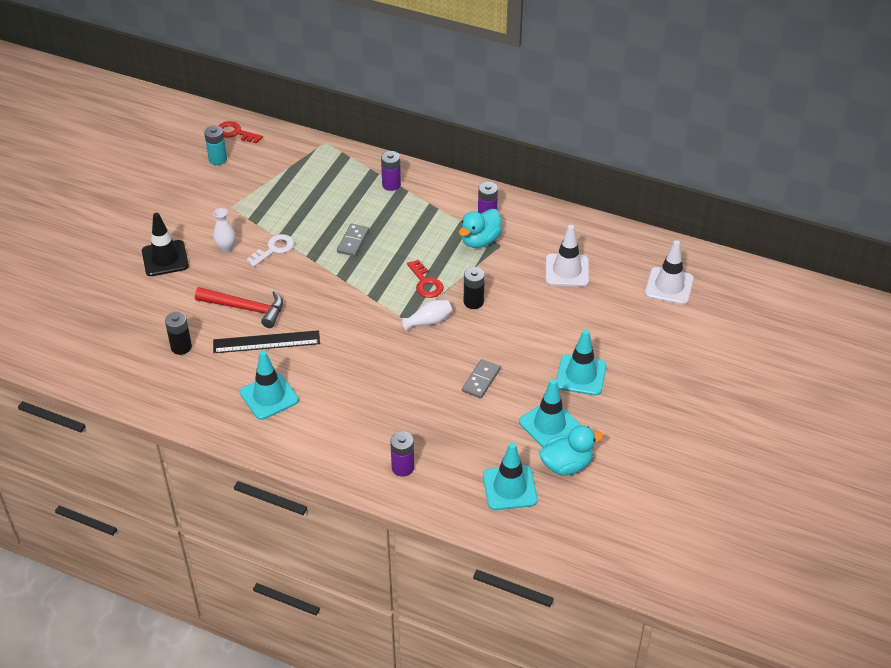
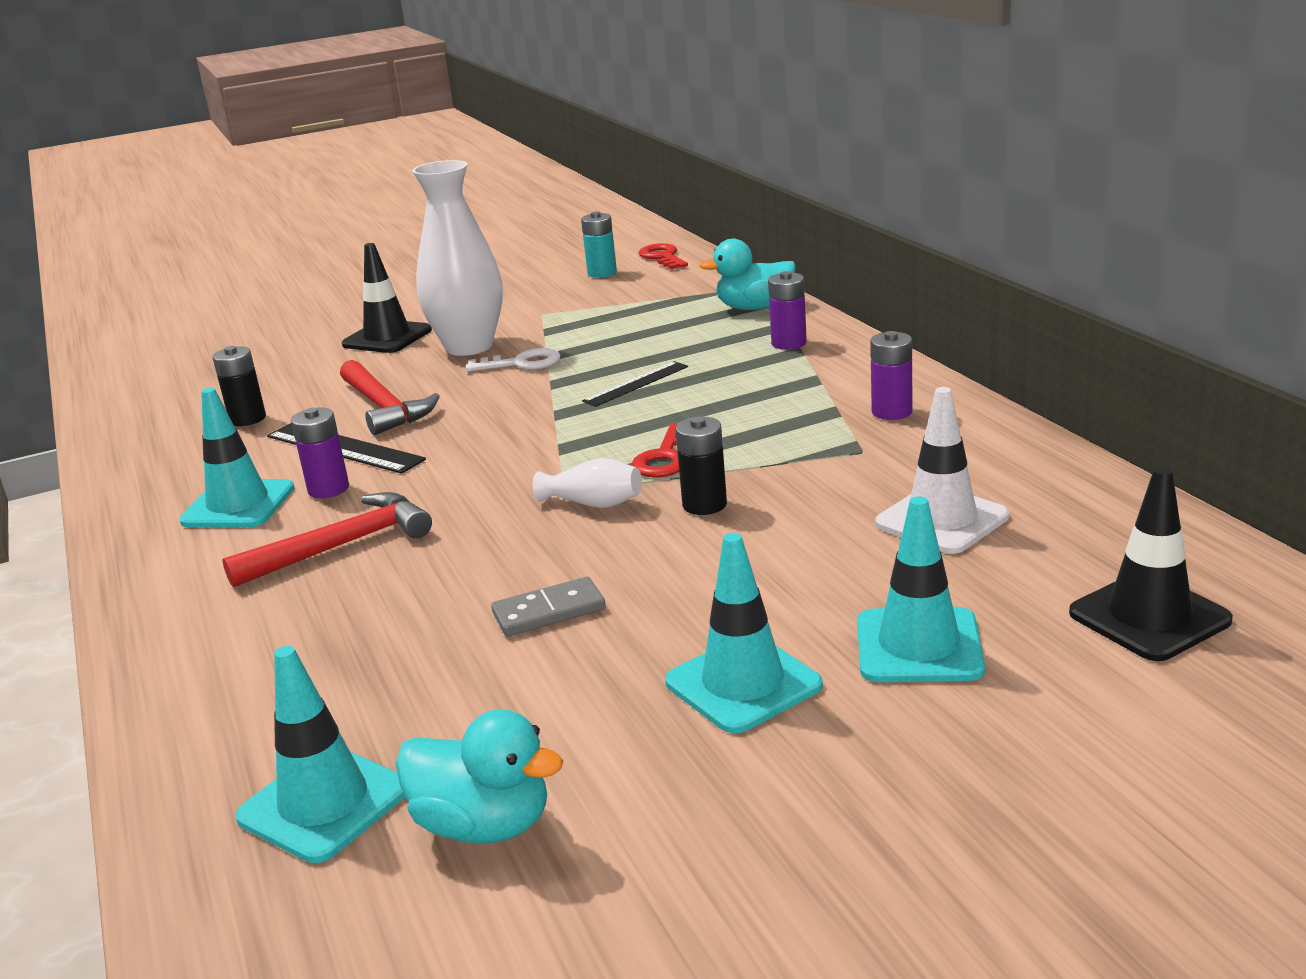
camera: 45 degrees right, 20 degrees down
white vase [213,208,236,252] -> white vase [412,160,503,356], size x2.25
grey domino [337,223,369,256] -> black ruler [582,361,688,407]
purple battery [390,431,414,476] -> purple battery moved to [291,408,349,498]
turquoise duck [459,209,502,248] -> turquoise duck moved to [699,239,796,310]
turquoise traffic cone [519,379,580,447] -> turquoise traffic cone moved to [857,496,985,682]
white traffic cone [645,240,694,305] -> black traffic cone [1069,467,1233,661]
none -> red hammer [222,492,432,588]

